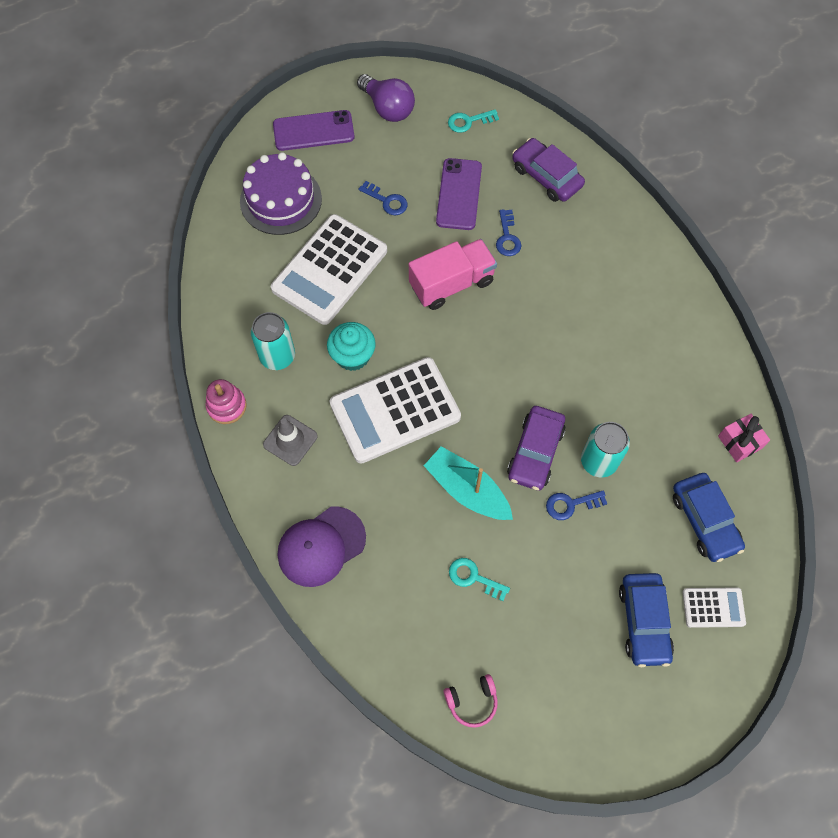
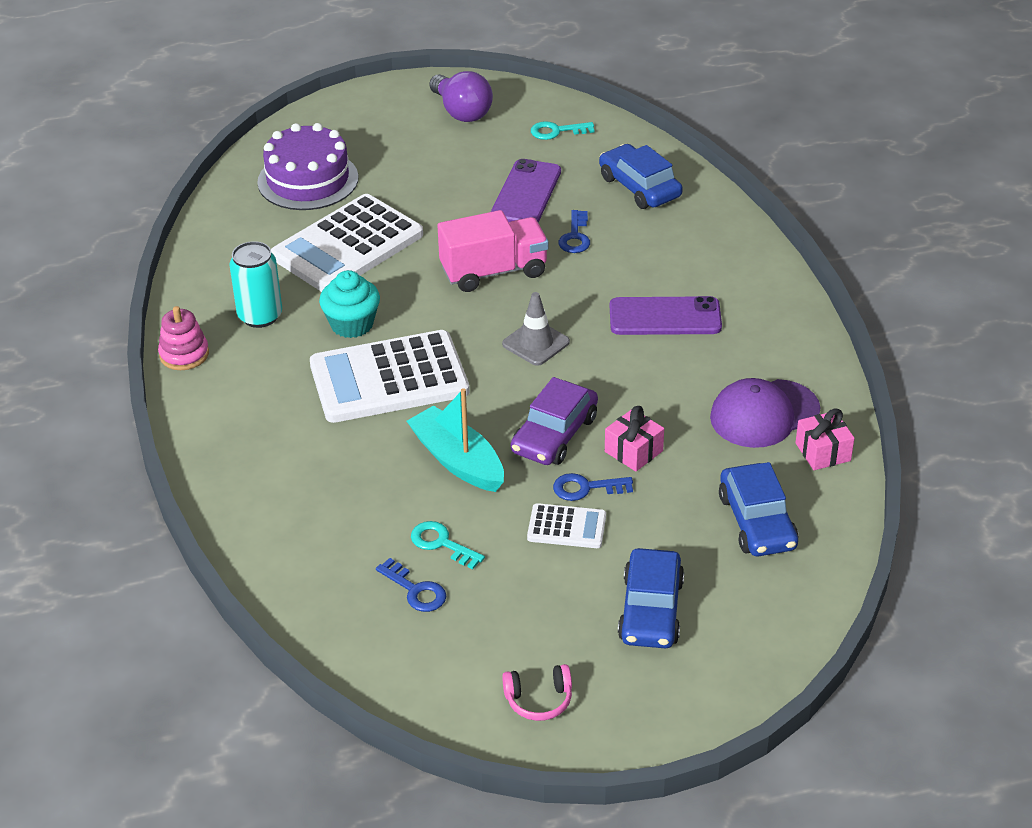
camera: 10 degrees right, 25 degrees down
grey traffic cone [263,415,318,466] -> grey traffic cone moved to [502,292,570,366]
purple phone [273,110,355,151] -> purple phone moved to [610,296,722,335]
purple cap [278,507,366,587] -> purple cap moved to [710,378,821,448]
blue key [358,181,407,215] -> blue key moved to [376,558,446,612]
pink headphones [444,674,498,728] -> pink headphones moved to [502,664,572,721]
purple car [512,138,585,202] -> blue car [599,144,683,209]
turquoise can [581,422,630,478] -> pink gift [605,406,664,471]
white calculator [682,587,746,628] -> white calculator moved to [527,503,606,548]

